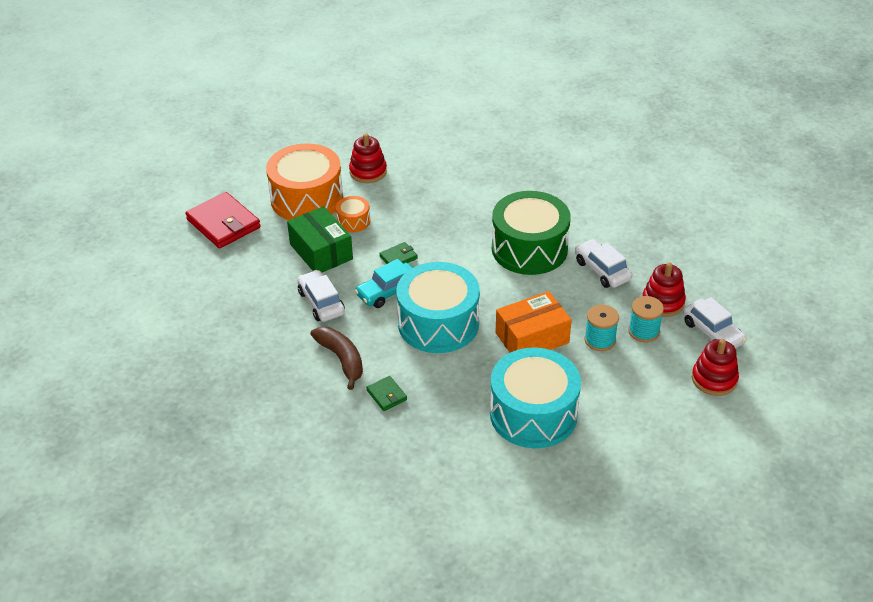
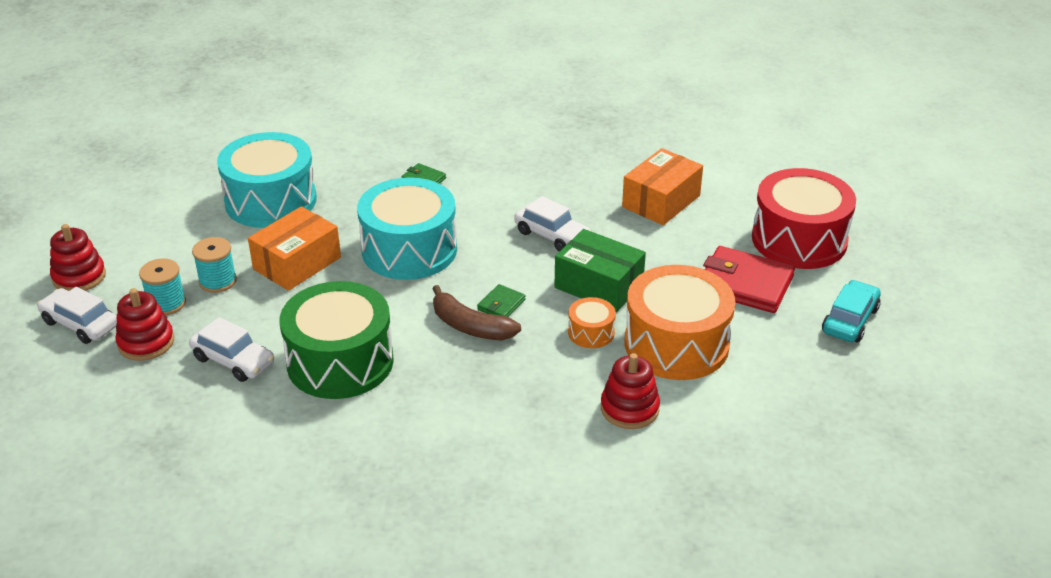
camera: 155 degrees right, 5 degrees down
brown banana [310,327,363,390] -> brown banana moved to [432,285,521,340]
turquoise car [355,259,413,308] -> turquoise car moved to [822,280,881,342]
none -> orange box [622,148,703,225]
none -> red drum [752,168,856,269]

